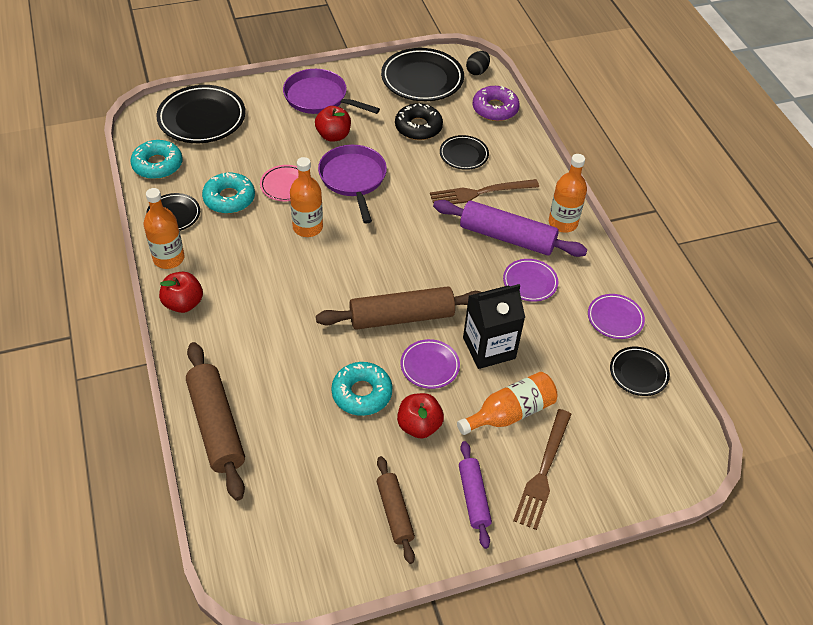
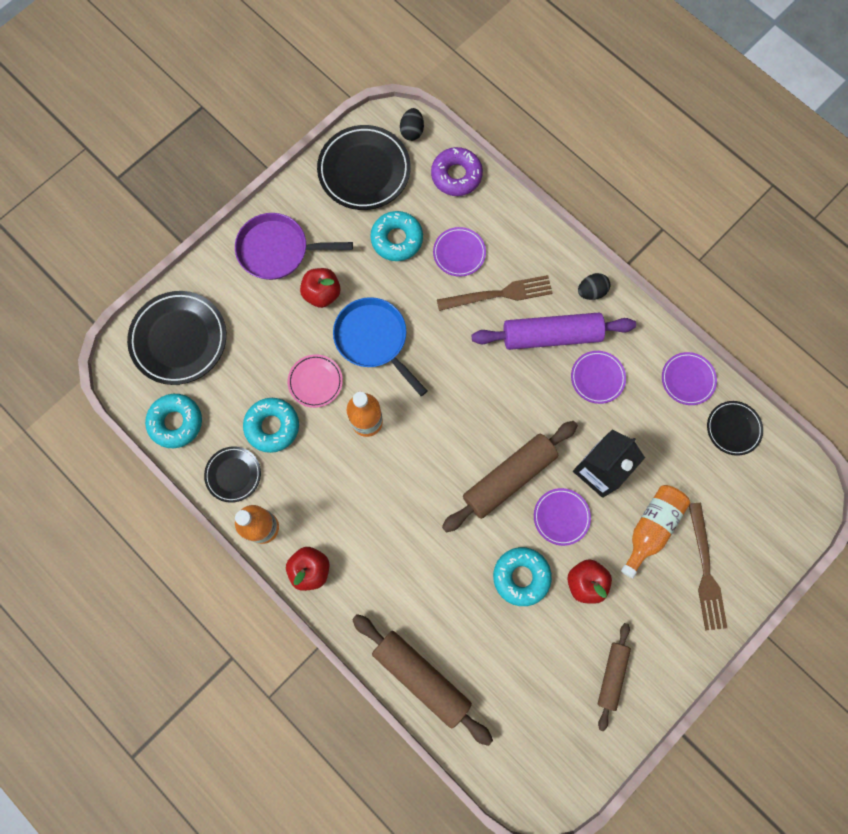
camera: 25 degrees left, 25 degrees up
purple pan [318,145,387,224] -> blue pan [333,297,427,396]
brown rolling pin [377,456,415,564] -> brown rolling pin turned 60 degrees clockwise [598,623,631,731]
black donut [395,103,443,140] -> turquoise donut [370,211,423,261]
brown fork [430,179,539,204] -> brown fork turned 150 degrees counterclockwise [437,275,553,311]
black plate [440,135,489,170] -> purple plate [433,227,486,277]
purple rolling pin [459,441,492,549] -> none
orange bottle [549,154,587,233] -> black egg [578,273,610,300]

